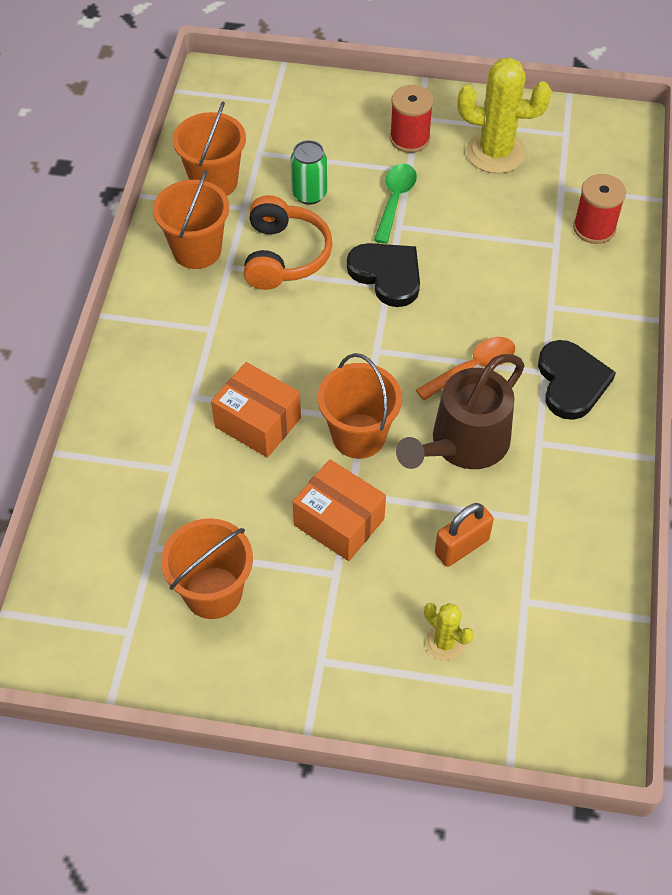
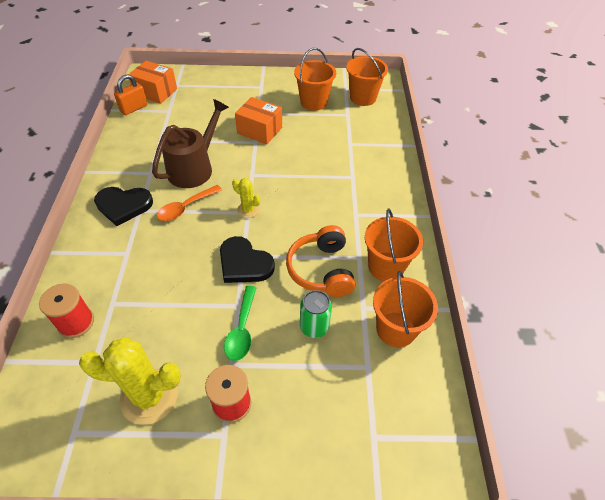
camera: 170 degrees right, 5 degrees down
orange box [211,362,301,458] -> orange box moved to [128,61,177,104]
orange bucket [318,353,402,459] -> orange bucket moved to [346,48,388,106]
yellow cactus [424,603,473,661] -> yellow cactus moved to [232,178,260,218]
orange padlock [435,503,494,567] -> orange padlock moved to [114,75,148,115]
black heart [538,340,616,420] -> black heart turned 75 degrees counterclockwise [94,187,153,226]

